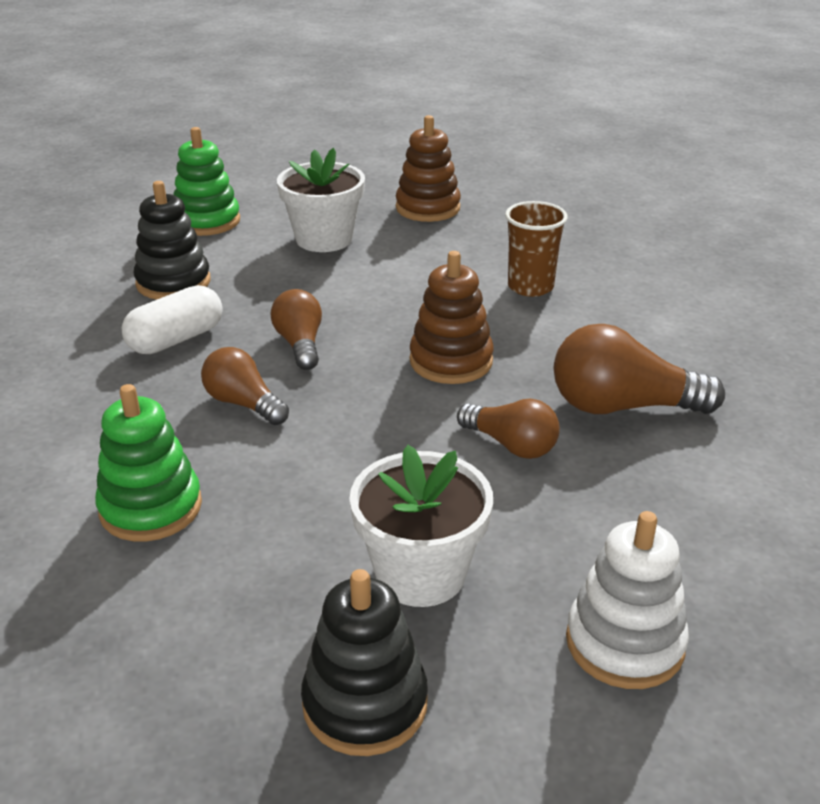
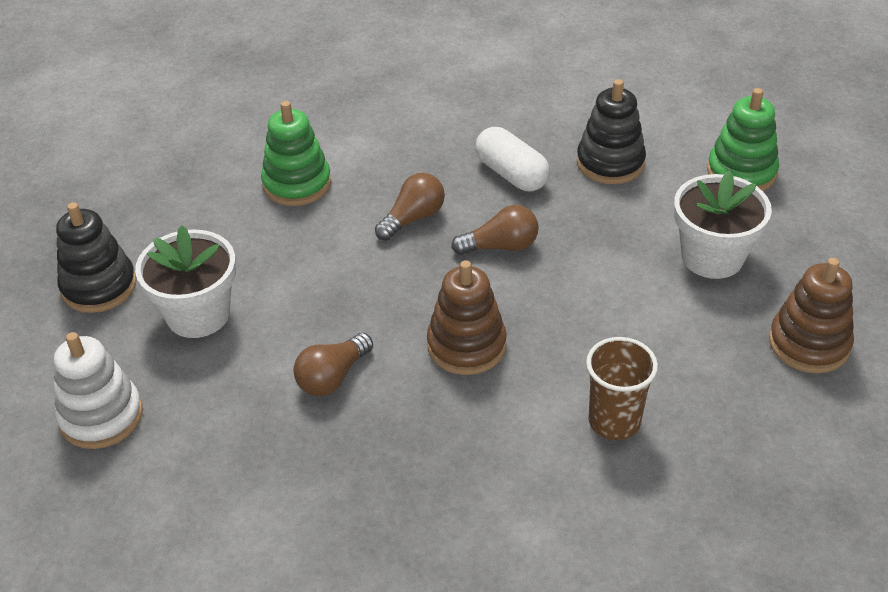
camera: 95 degrees right, 10 degrees up
brown light bulb [554,324,725,414] -> none

